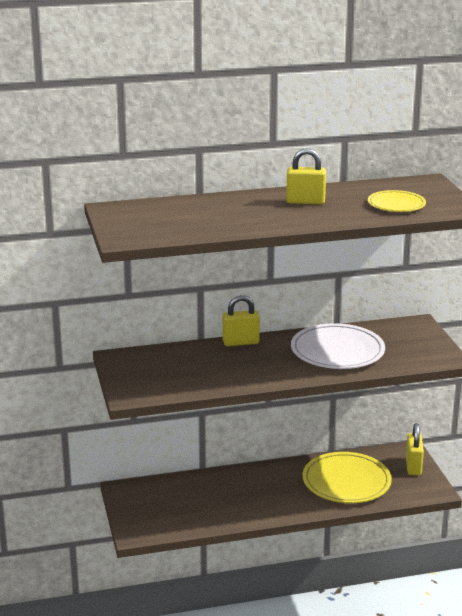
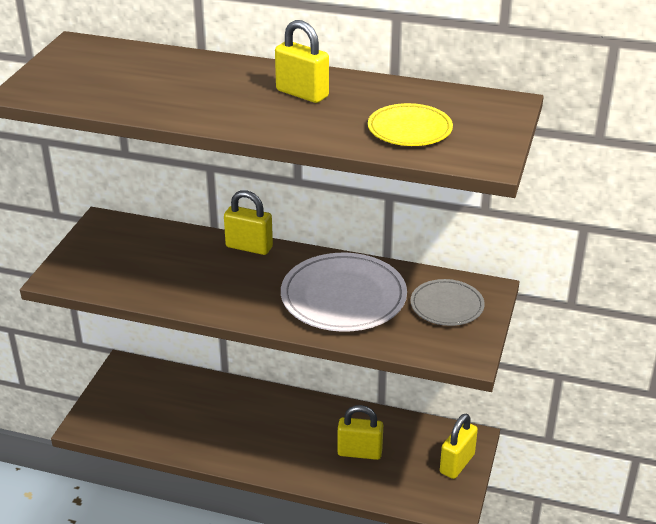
camera: 30 degrees right, 10 degrees up
yellow plate [302,452,392,503] -> yellow padlock [337,405,383,460]
none -> grey plate [410,279,485,326]

